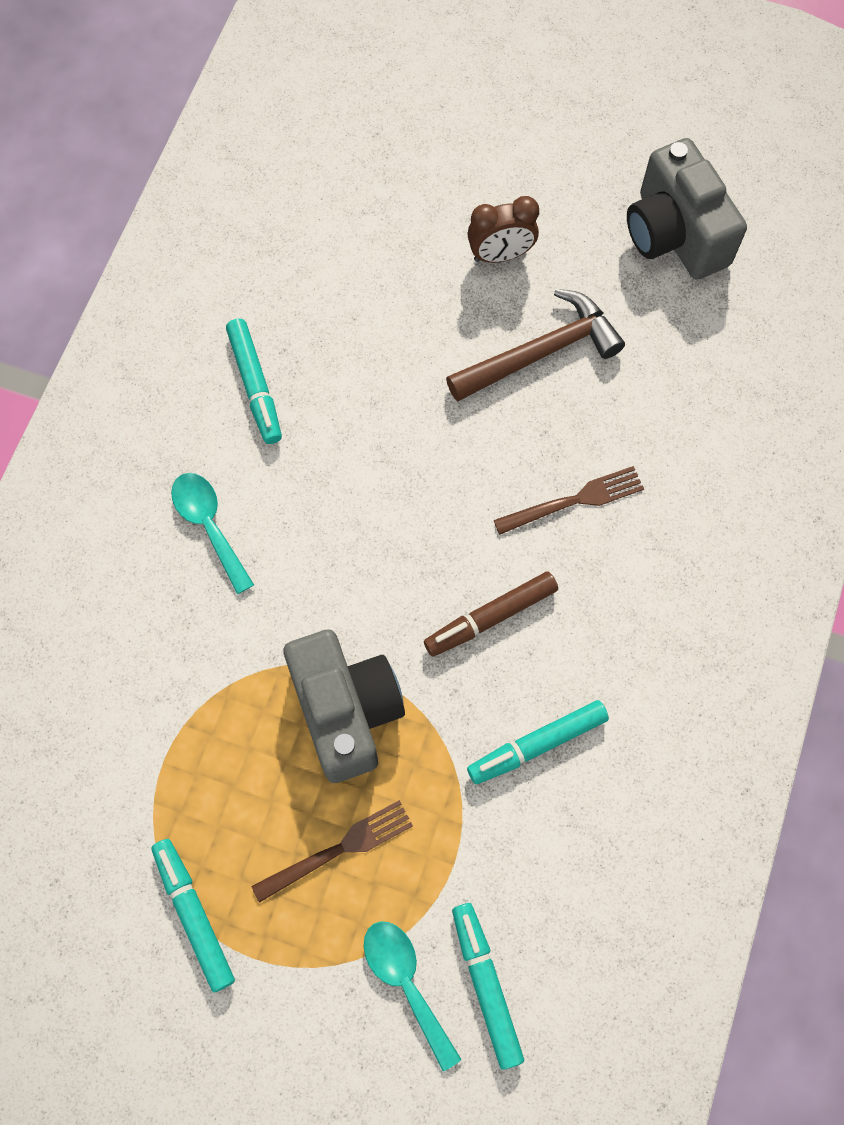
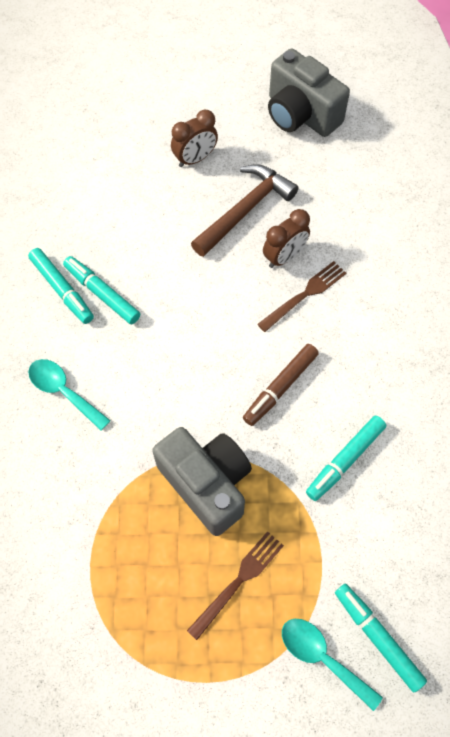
camera: 20 degrees left, 5 degrees down
turquoise marker [151,839,235,993] -> turquoise marker moved to [63,256,140,324]
none -> brown clock [263,209,310,268]

